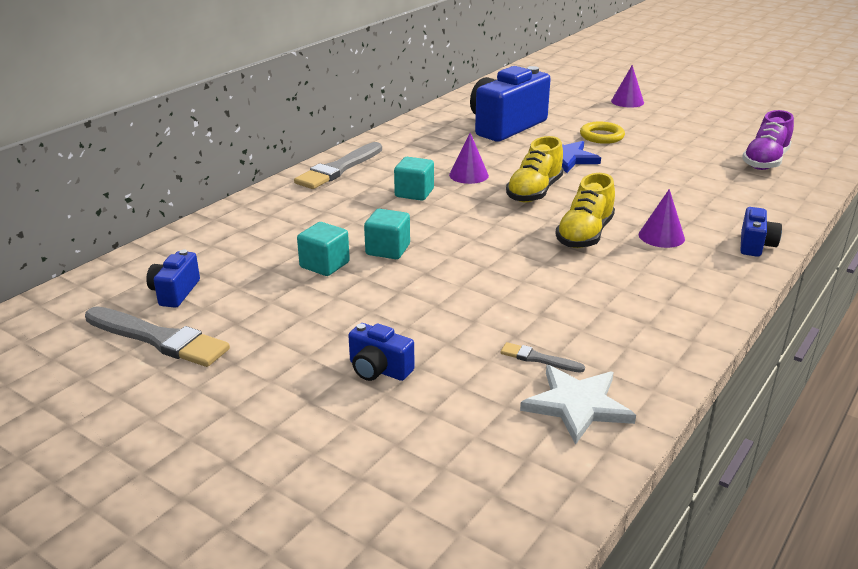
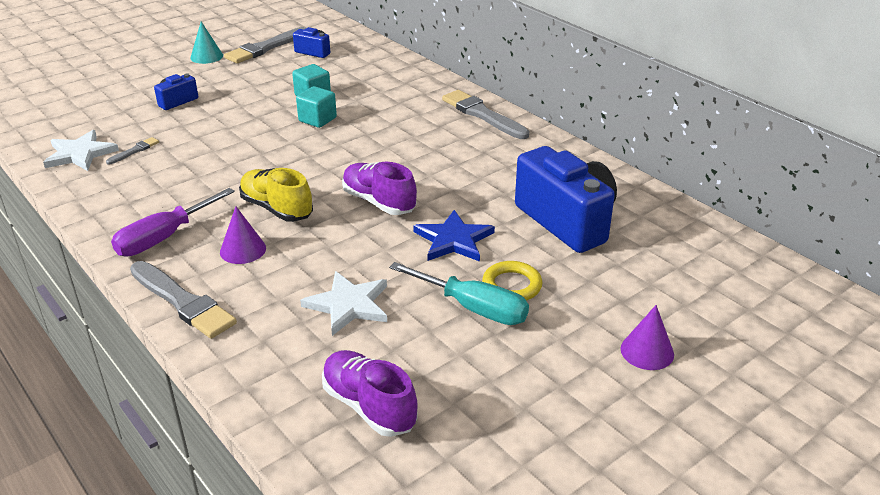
camera: 105 degrees right, 5 degrees up
turquoise cube [394,157,434,201] -> none
purple cone [449,133,489,184] -> none
yellow shoe [506,136,564,203] -> purple shoe [342,162,417,215]
blue camera [740,207,782,257] -> grey brush [130,261,237,339]
none -> purple screwdriver [111,188,235,256]
none -> turquoise cone [191,22,223,64]
none -> white star [300,271,387,336]
none -> turquoise screwdriver [389,262,529,325]

